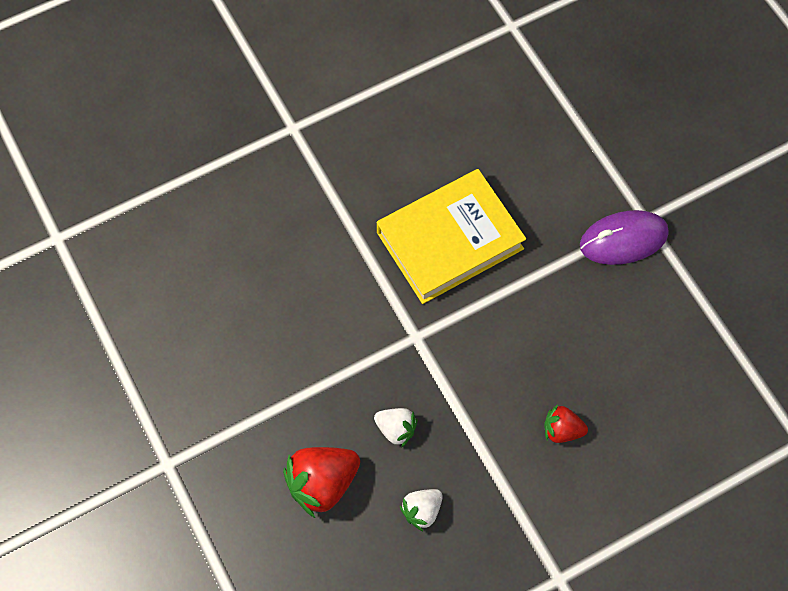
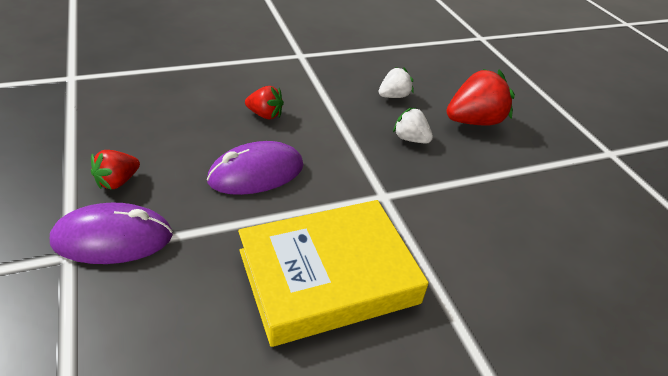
camera: 175 degrees left, 25 degrees down
none -> red strawberry [91,150,140,190]
none -> purple mouse [207,141,304,195]

